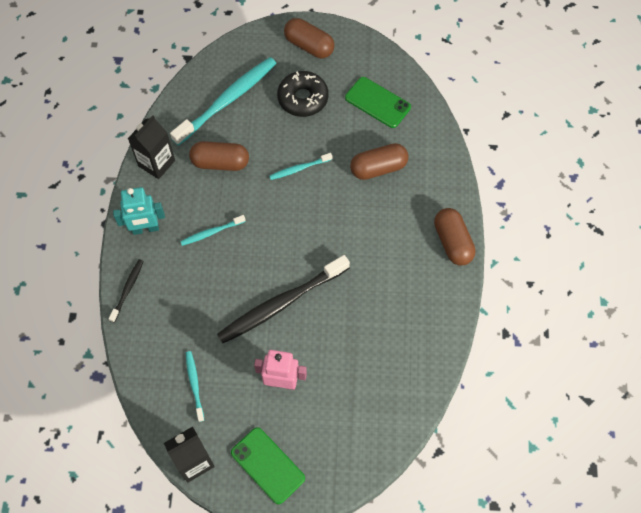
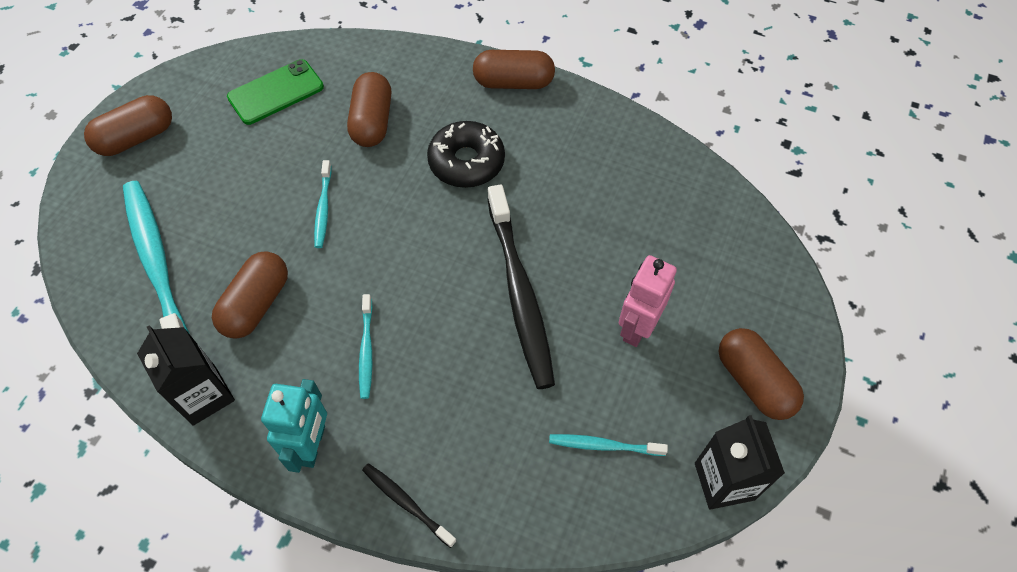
camera: 70 degrees left, 5 degrees down
green phone [231,427,305,504] -> brown capsule [718,328,804,420]
black donut [277,71,329,117] -> black donut moved to [427,121,505,188]

